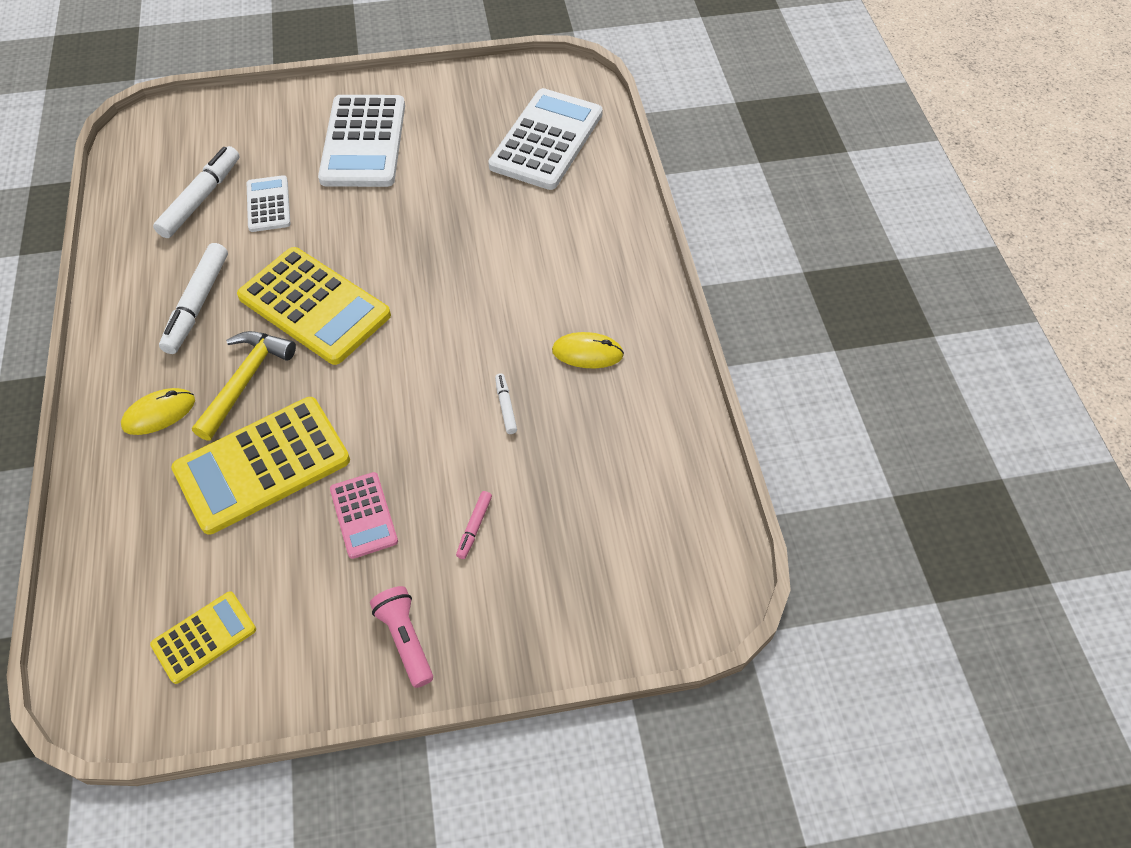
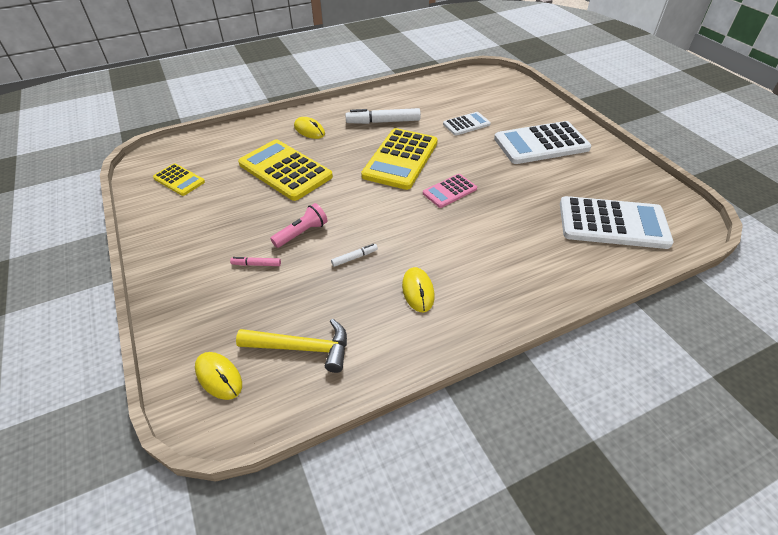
camera: 75 degrees right, 10 degrees down
white marker [153,146,240,238] -> none
yellow hammer [192,331,296,441] -> yellow hammer moved to [236,319,347,373]
pink calculator [330,472,398,559] -> pink calculator moved to [423,174,477,208]
pink flashlight [370,586,433,688] -> pink flashlight moved to [270,203,328,248]
none -> yellow mouse [195,352,242,400]

